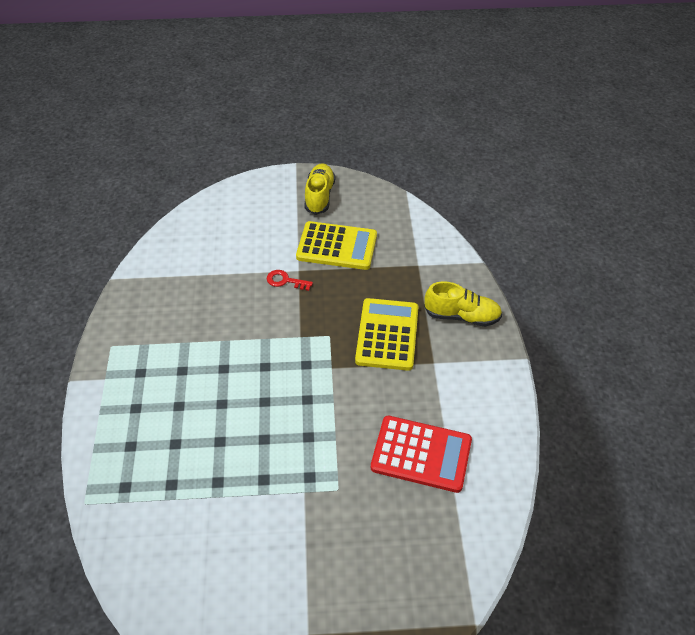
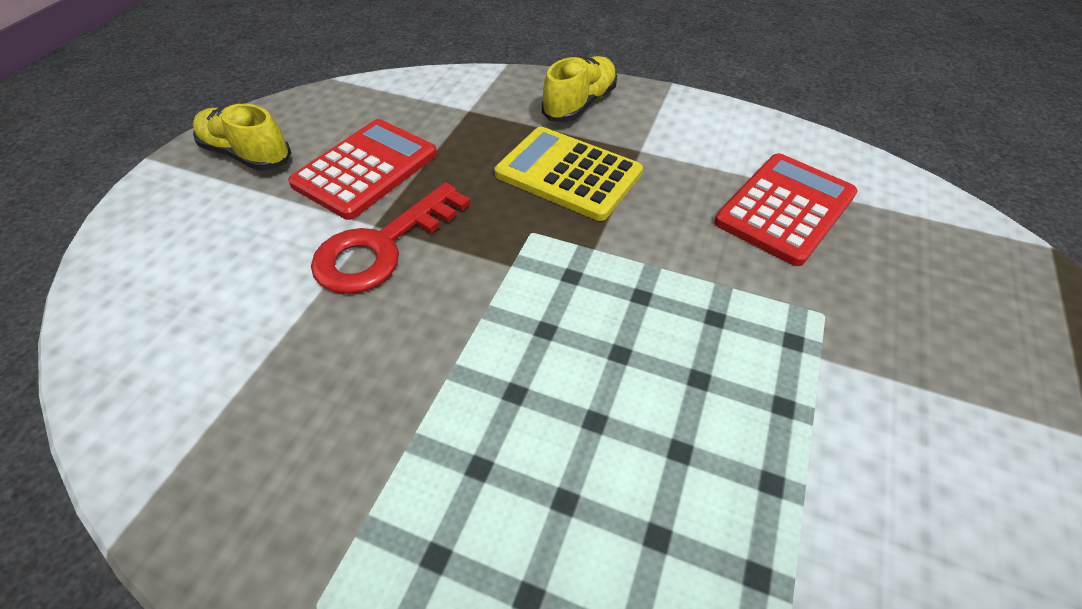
camera: 65 degrees left, 0 degrees up
red key [267,270,313,291] -> red key [311,182,471,294], size x2.05
yellow calculator [296,221,377,270] -> red calculator [288,119,437,220]

